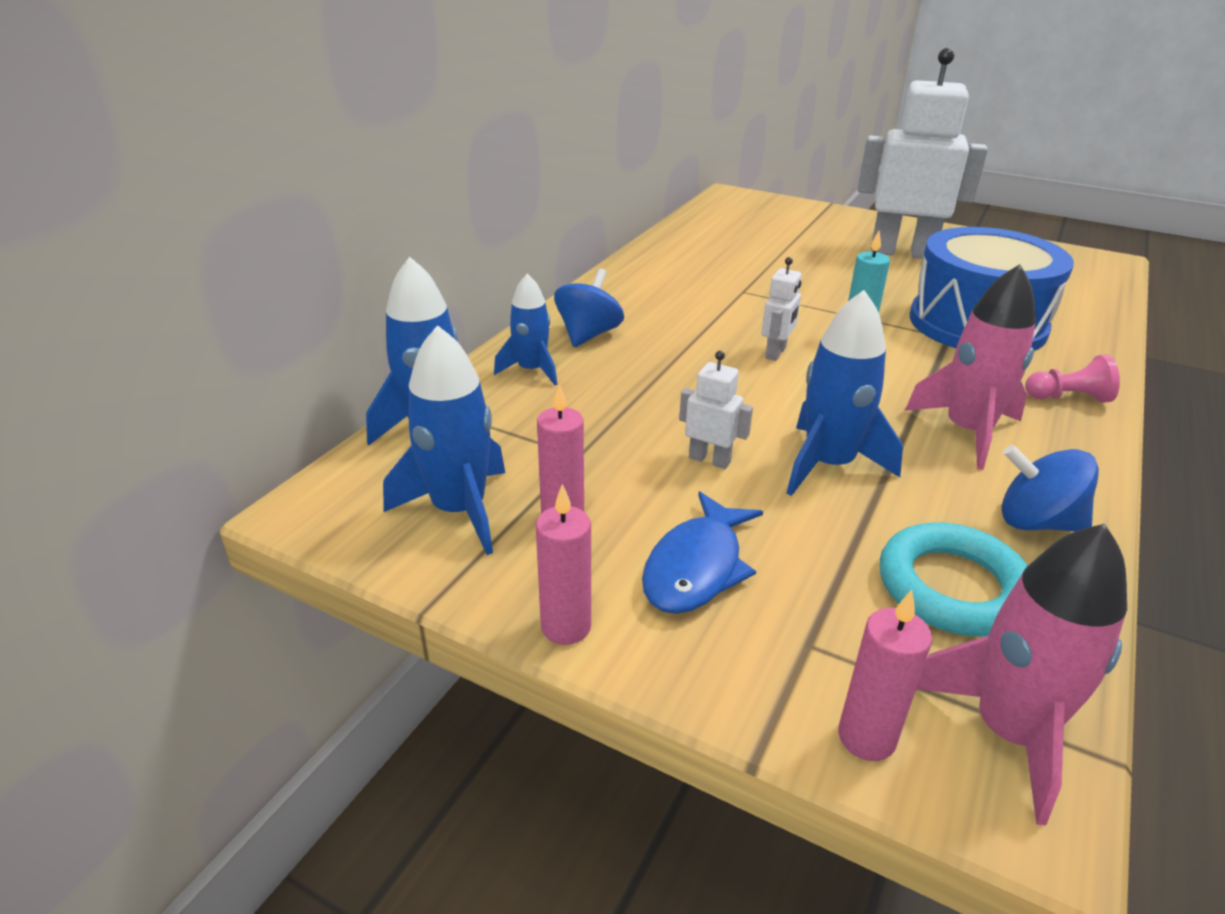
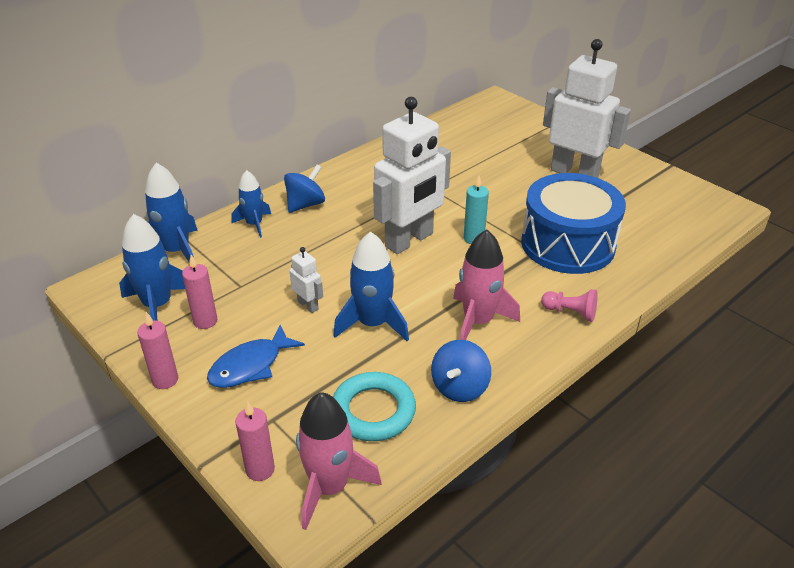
camera: 20 degrees right, 5 degrees up
white robot [761,257,802,361] -> white robot [373,97,451,254], size x2.35
blue spinning top [1001,445,1099,531] -> blue spinning top turned 105 degrees counterclockwise [431,340,491,402]

